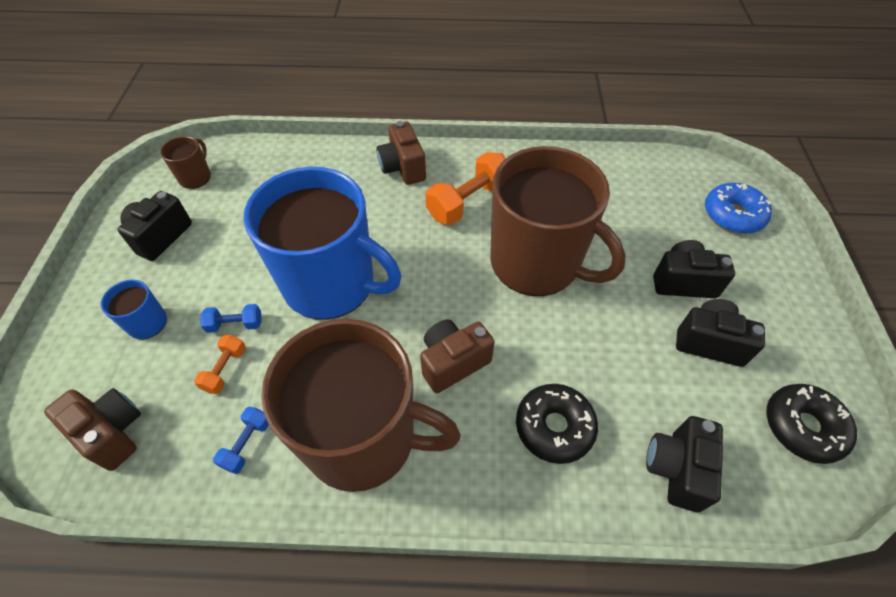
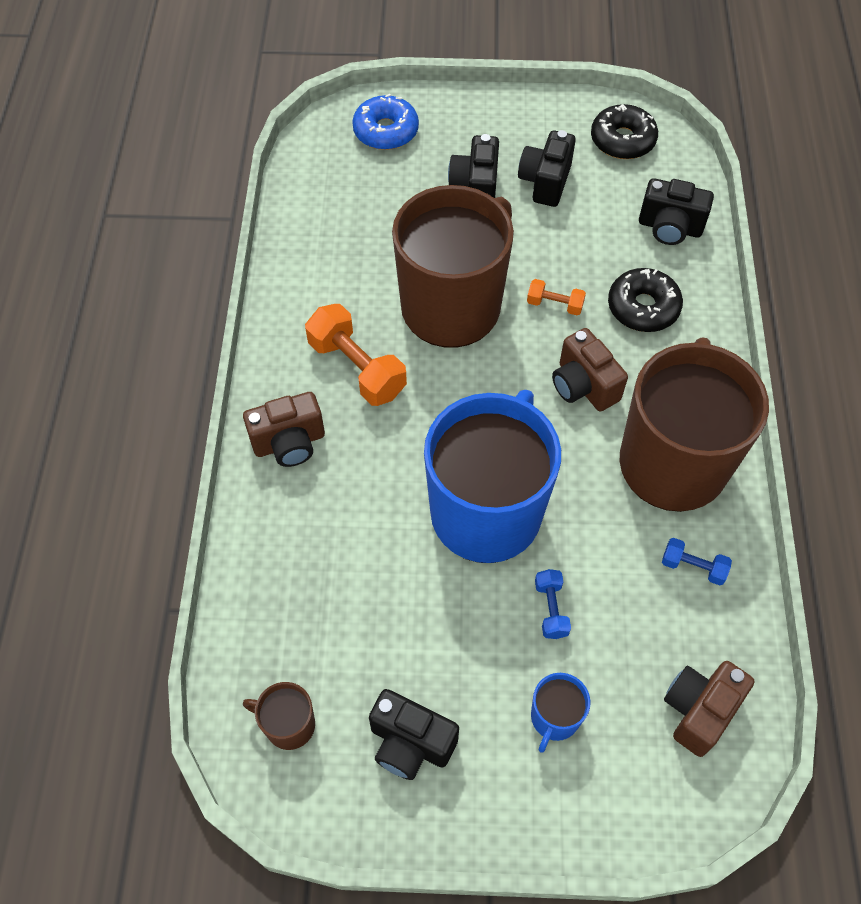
camera: 90 degrees left, 5 degrees up
orange dumbbell [194,335,246,394] -> orange dumbbell moved to [527,279,586,315]

